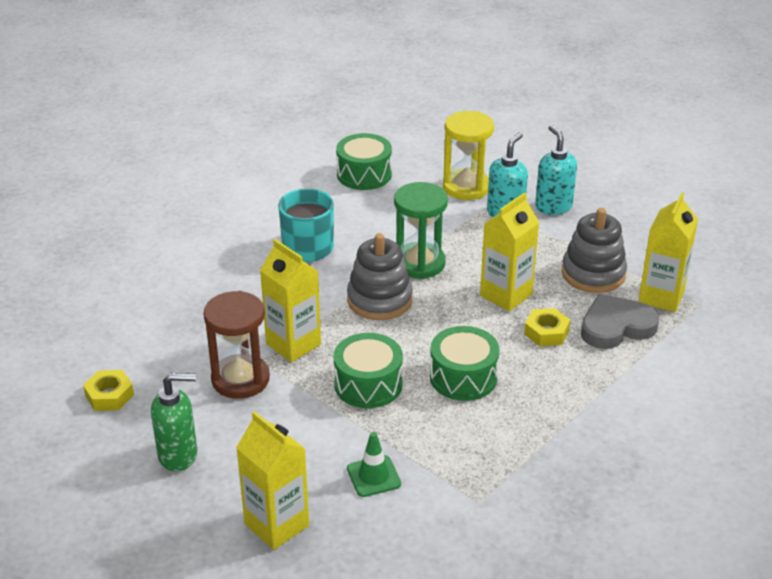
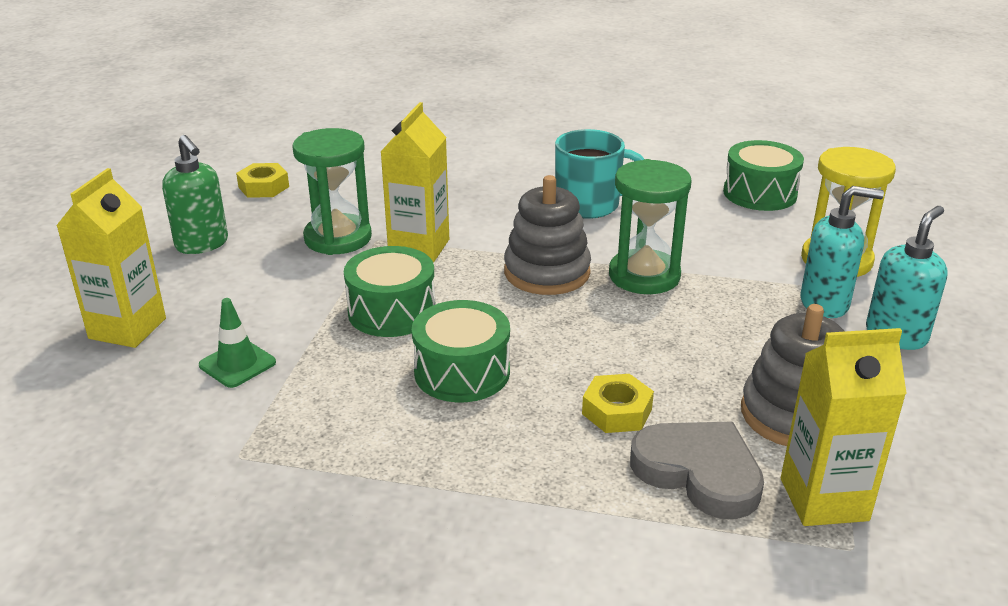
camera: 60 degrees right, 5 degrees down
brown hourglass [203,291,270,399] -> green hourglass [292,128,372,255]
yellow carton [480,192,540,311] -> none

